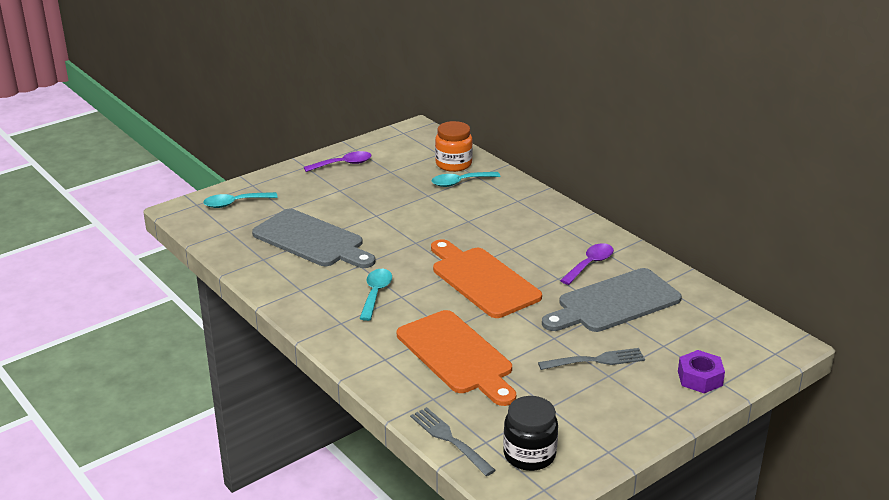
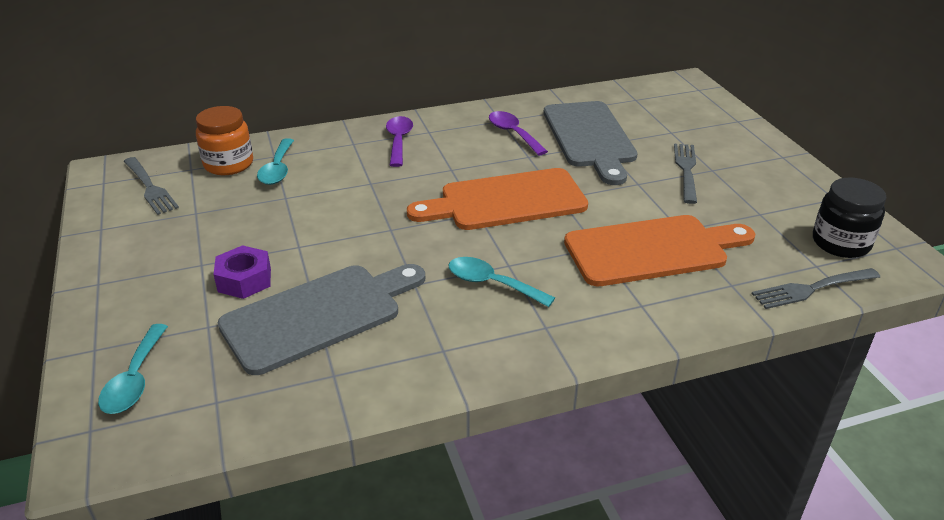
camera: 70 degrees left, 5 degrees up
purple spoon [304,151,372,172] -> purple spoon moved to [386,116,413,167]
purple nut [678,350,725,393] -> purple nut moved to [213,245,271,299]
none -> grey fork [124,157,179,215]

